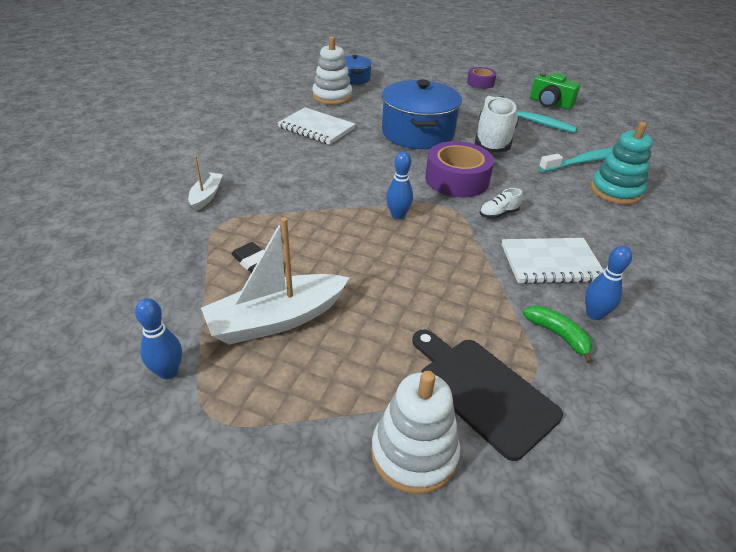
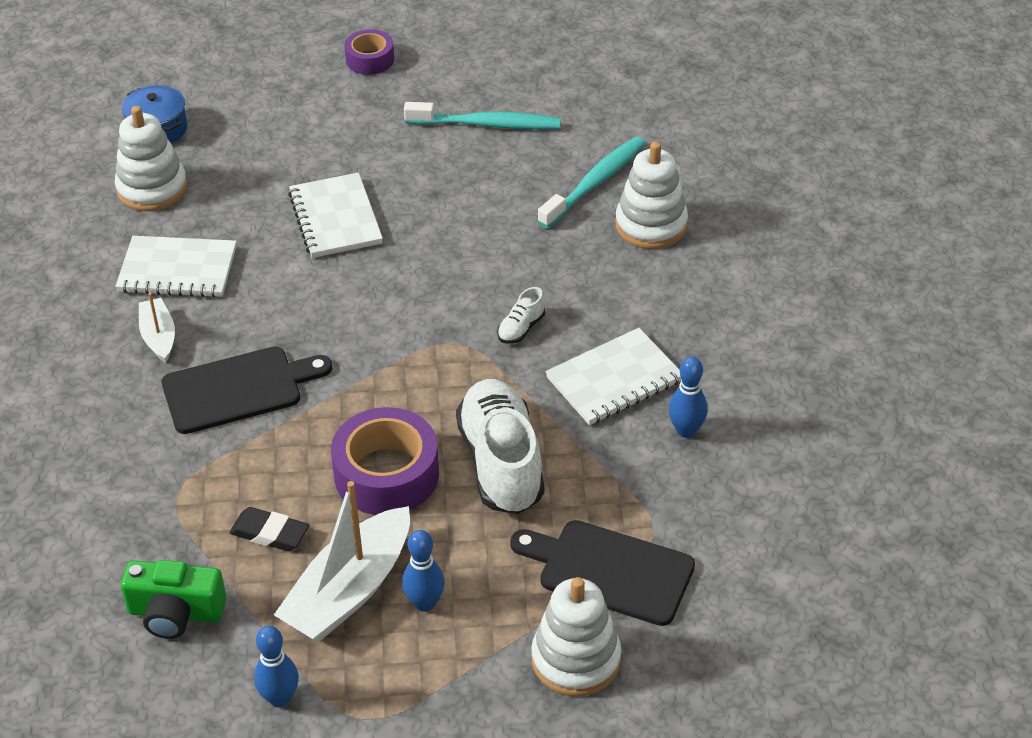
camera: 25 degrees left, 5 degrees up
white boat [188,156,223,211] -> white boat moved to [139,293,175,363]
blue pot [382,79,462,149] -> white notebook [288,172,383,258]
blue bowling pin [386,152,413,219] -> blue bowling pin moved to [402,530,445,612]
purple tape [425,141,494,198] -> purple tape moved to [331,407,439,515]
white shoe [475,96,519,152] -> white shoe moved to [456,379,544,514]
green banana [523,305,593,364] -> none
green camera [530,73,580,109] -> green camera moved to [121,560,227,639]
turquoise stacking toy [590,122,653,205] -> white stacking toy [615,142,688,249]
none -> black cutting board [162,346,332,434]

